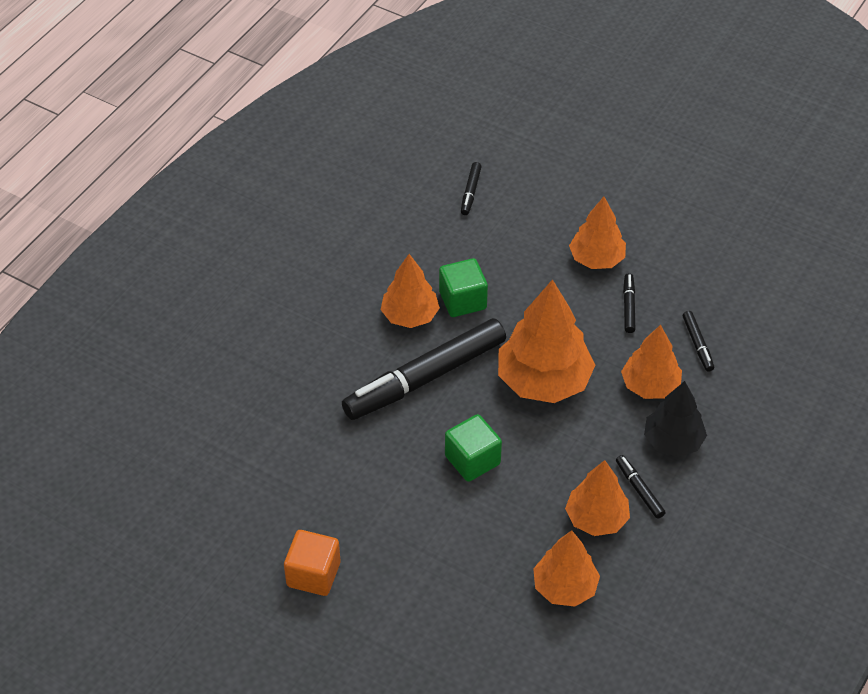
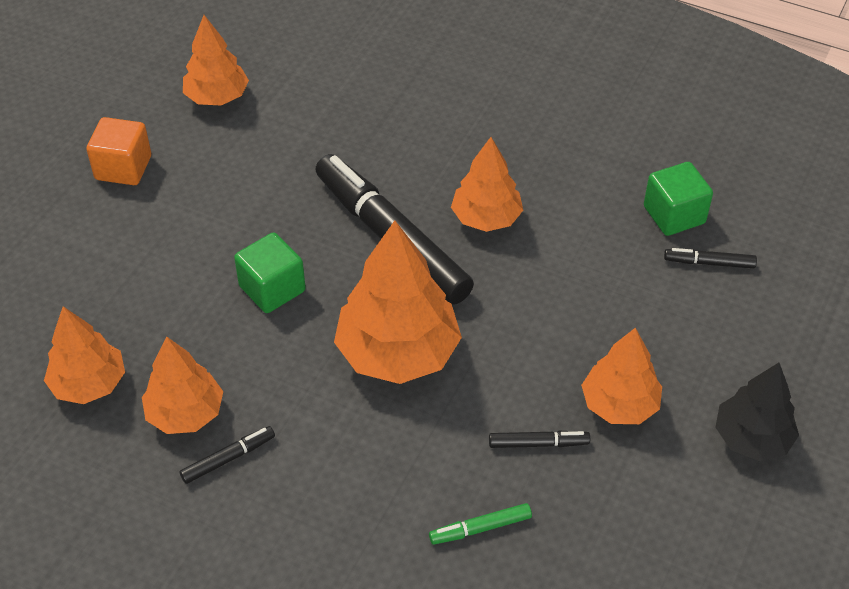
camera: 85 degrees right, 0 degrees up
green cube [439,258,488,317] -> green cube moved to [644,162,713,236]
orange tree [621,325,682,399] -> orange tree moved to [183,15,249,105]
black tree [644,381,707,457] -> black tree moved to [715,363,799,461]
black marker [683,311,714,372] -> green marker [429,503,532,544]

